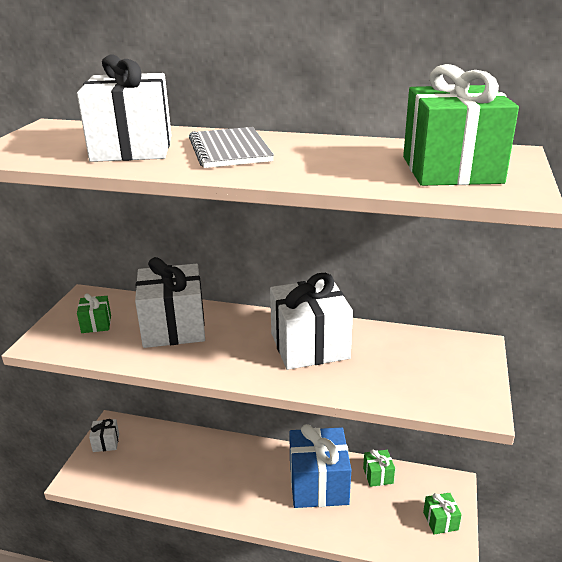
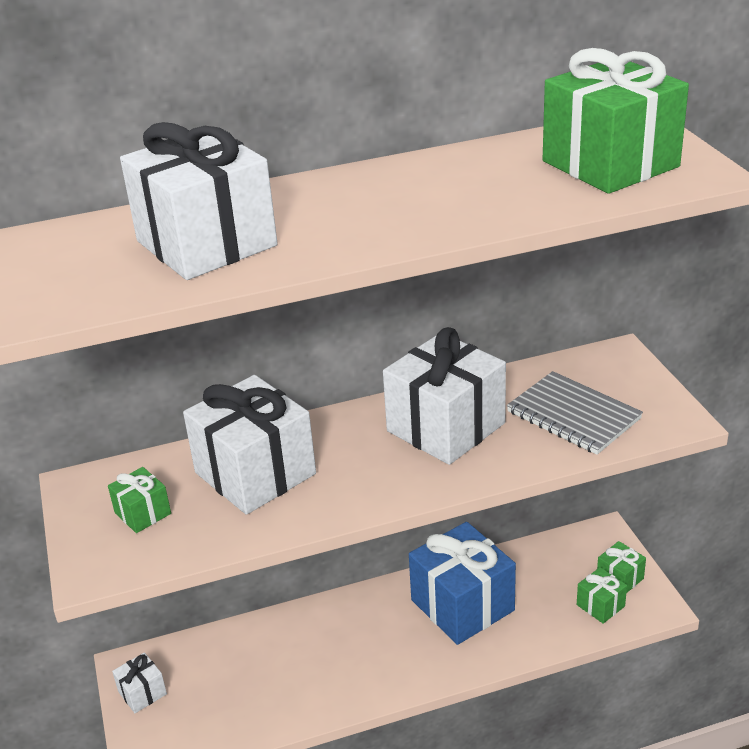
camera: 30 degrees left, 5 degrees up
grey notebook [189,127,274,168] -> grey notebook moved to [507,371,643,455]
green gift [363,449,395,487] -> green gift moved to [577,567,627,624]

